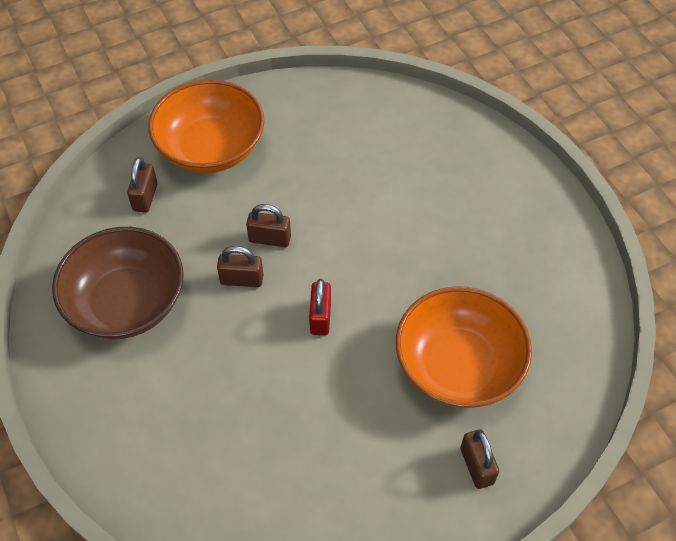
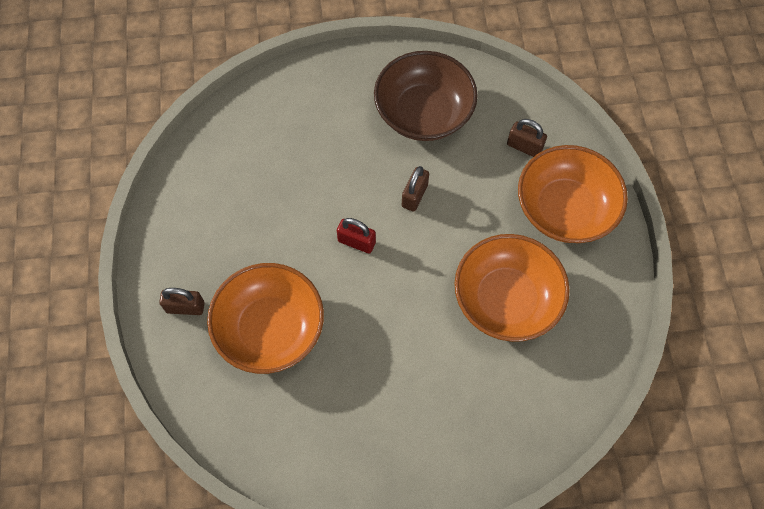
camera: 110 degrees right, 10 degrees up
brown padlock [246,204,291,247] -> none
none -> orange bowl [455,234,570,342]

